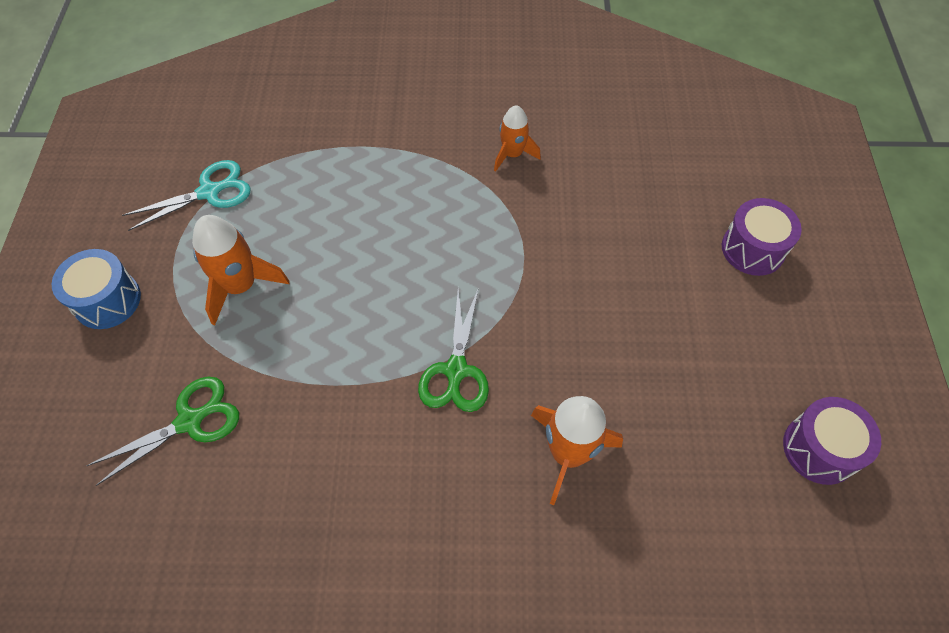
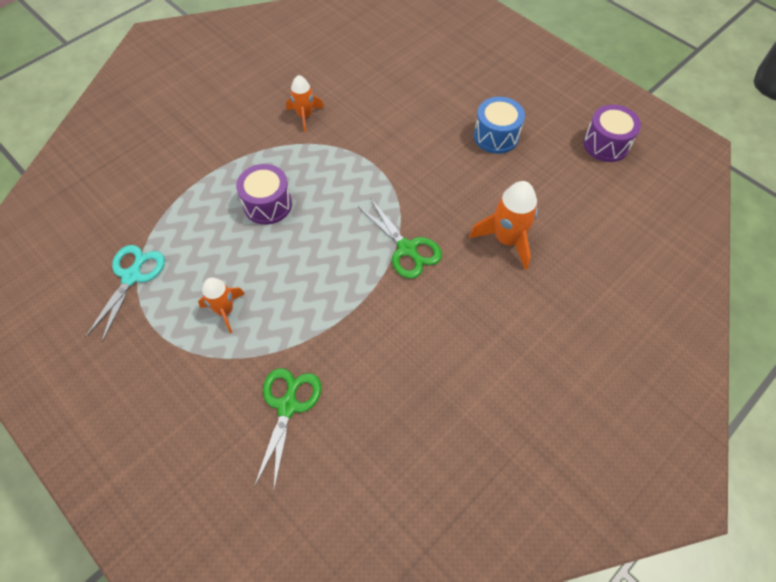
camera: 45 degrees left, 0 degrees up
blue drum [52,249,141,329] -> blue drum moved to [474,97,525,154]
orange rocket [192,215,290,325] -> orange rocket [198,277,245,333], size x0.65
purple drum [722,198,802,276] -> purple drum moved to [236,164,292,225]

